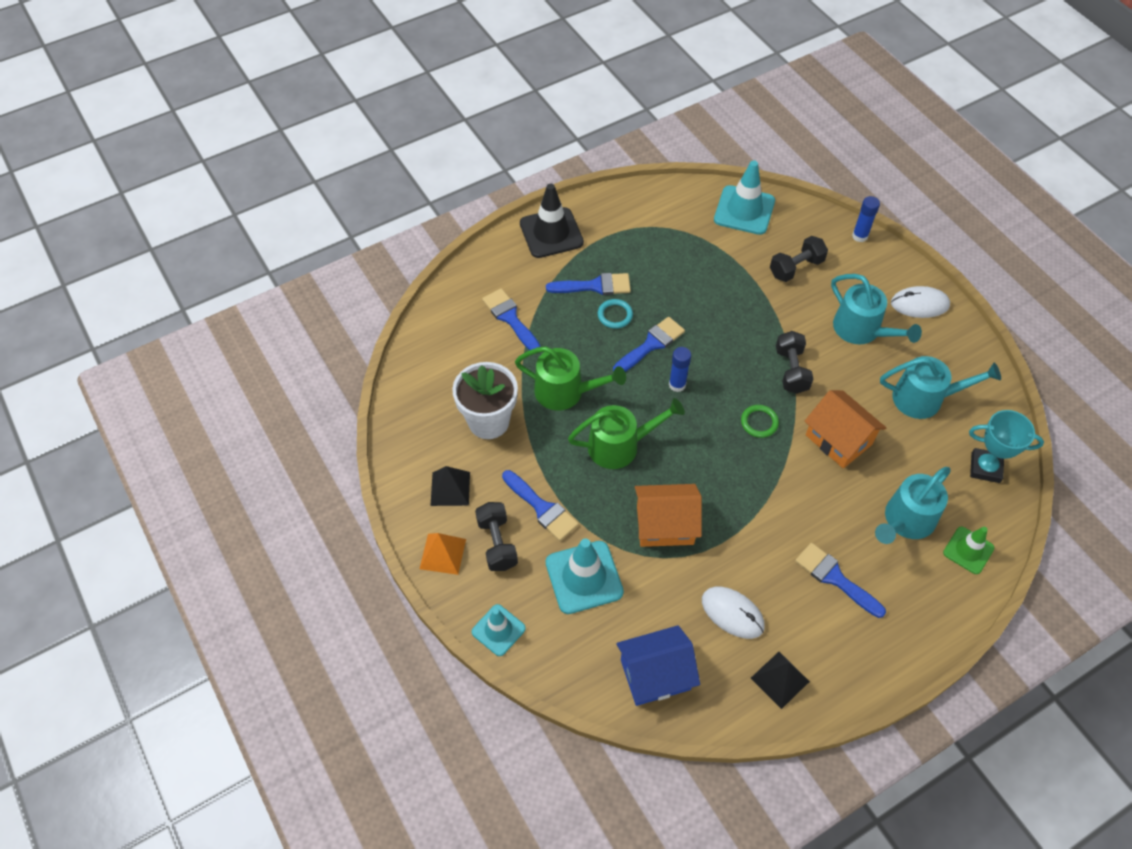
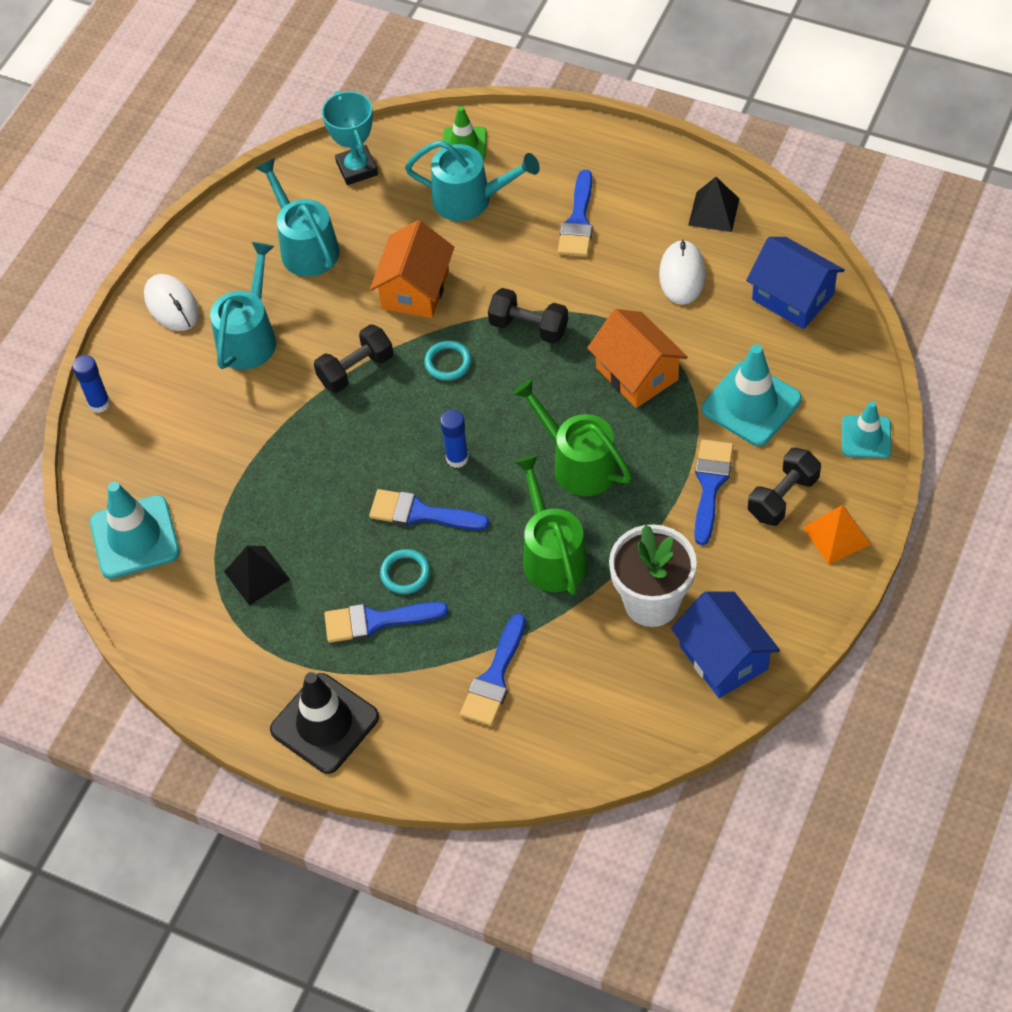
camera: 120 degrees left, 0 degrees up
black pyramid [430,466,470,506] -> black pyramid moved to [224,546,290,605]
blue brush [546,273,631,295] -> blue brush turned 60 degrees counterclockwise [324,602,448,643]
green ring [741,405,779,438] -> turquoise ring [424,341,471,381]
black dumbbell [770,236,828,282] -> black dumbbell moved to [488,288,568,344]
none -> blue house [671,591,780,698]

